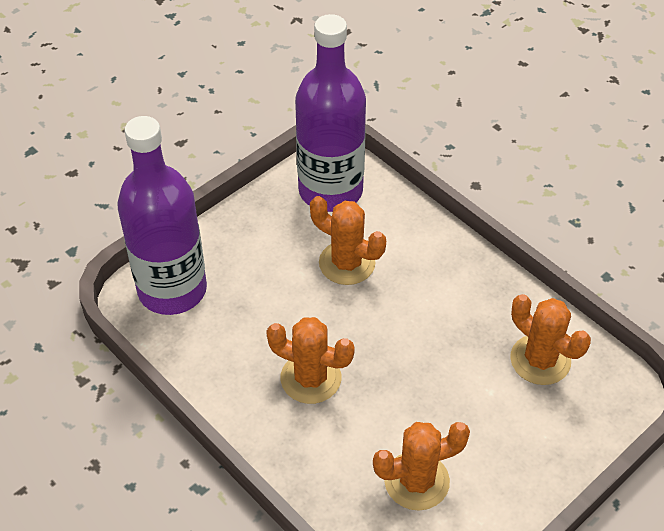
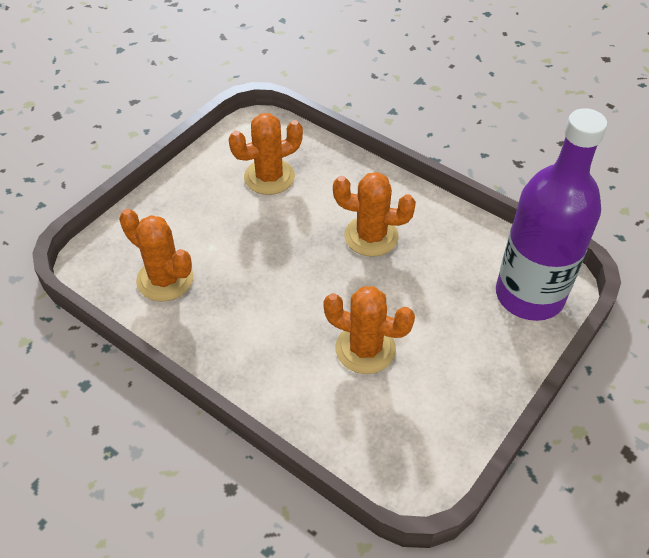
camera: 170 degrees right, 0 degrees up
purple bottle [295,14,366,212] -> none

